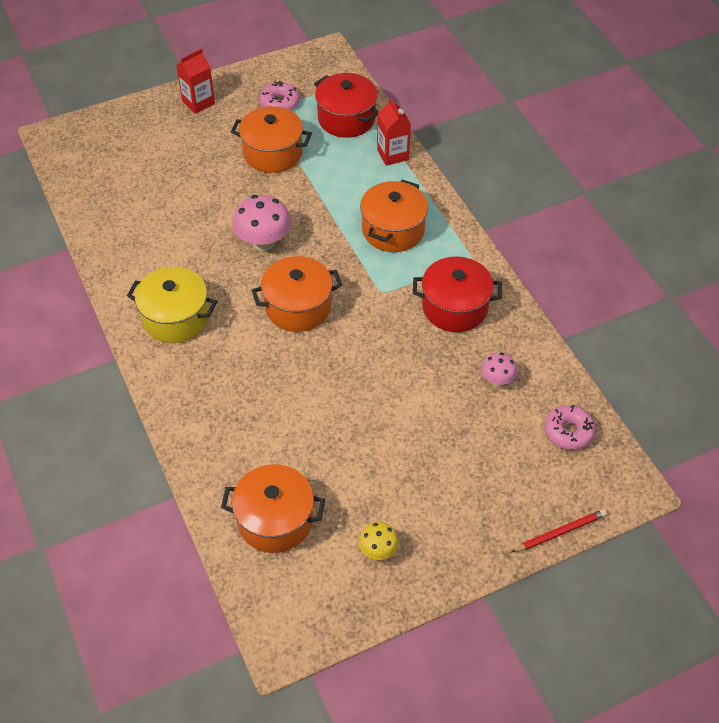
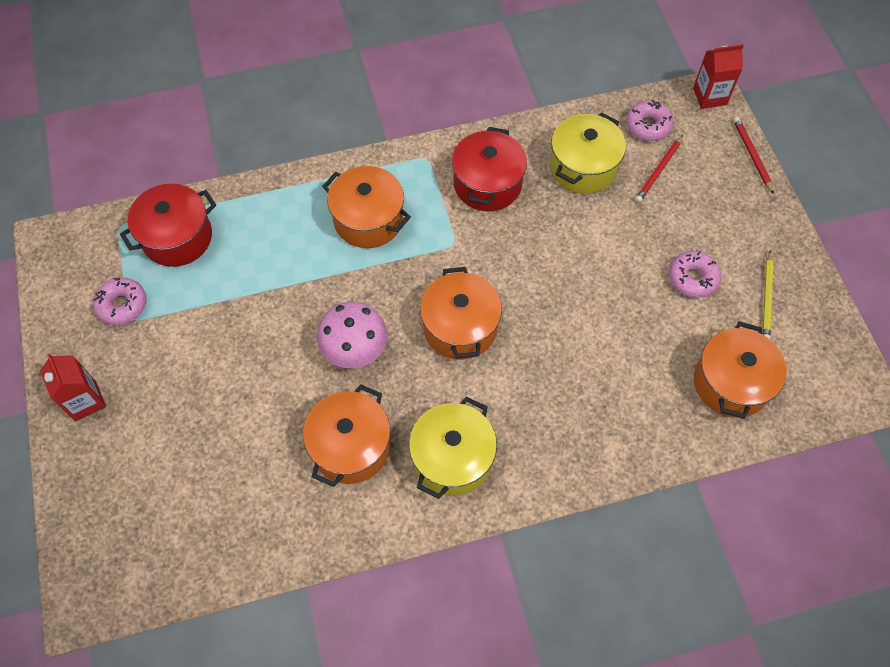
camera: 80 degrees left, 10 degrees up
orange pot [231,106,312,173] -> orange pot moved to [303,384,391,487]
yellow mushroom [359,522,399,560] -> yellow pencil [762,250,774,339]
red carton [377,98,411,166] -> red carton moved to [693,44,744,109]
pink mushroom [481,353,517,386] -> yellow pot [550,113,626,194]
none -> red pencil [635,135,683,203]
none -> pink donut [669,251,721,298]

